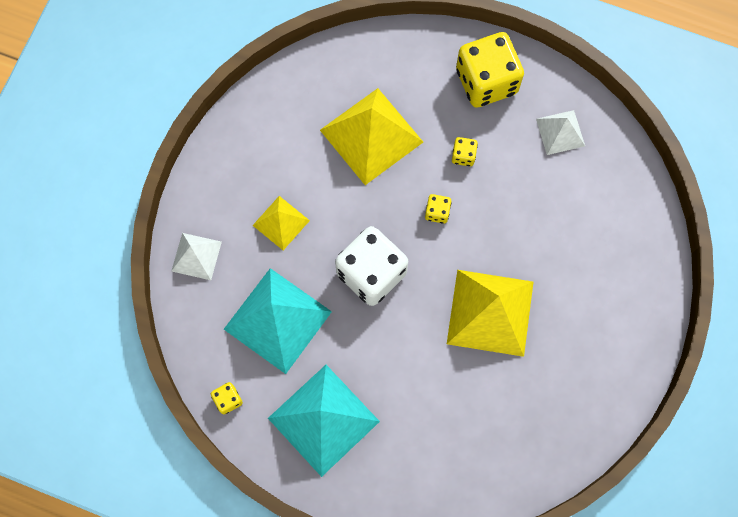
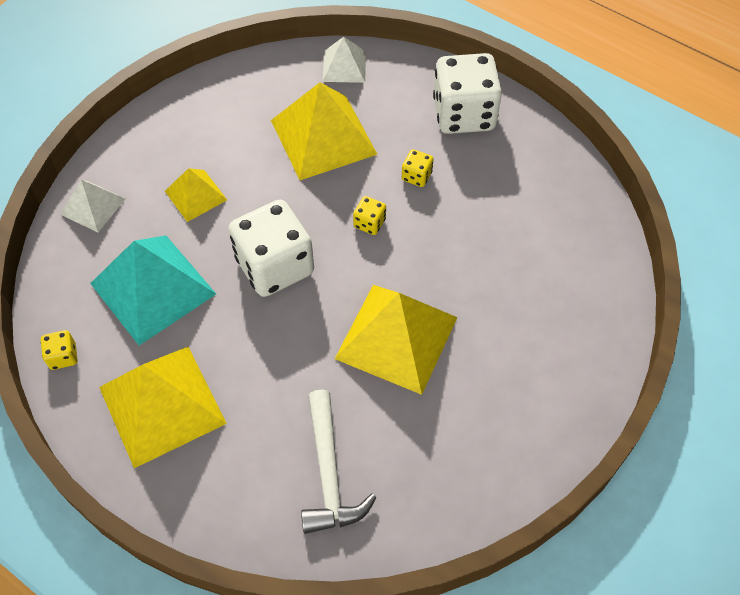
camera: 15 degrees right, 15 degrees down
turquoise pyramid [268,365,380,477] -> yellow pyramid [99,347,227,468]
yellow dice [456,32,524,108] -> white dice [433,53,502,134]
white pyramid [536,110,585,155] -> white pyramid moved to [323,37,366,83]
none -> white hammer [301,390,377,534]

